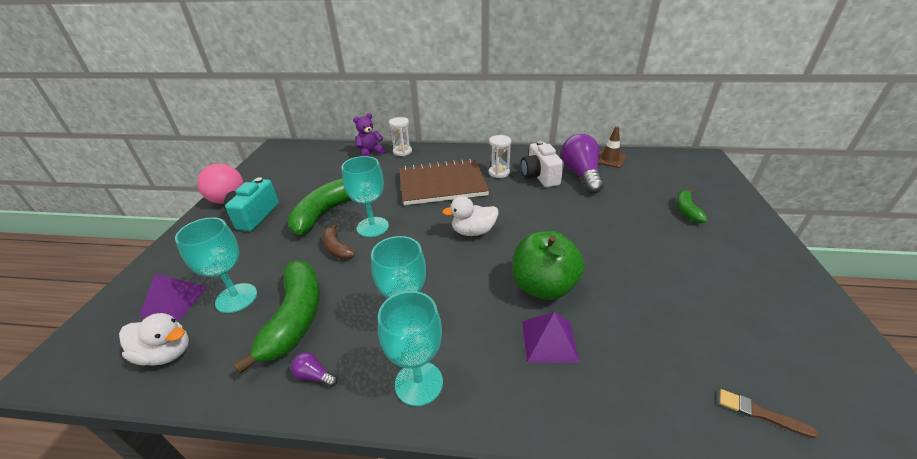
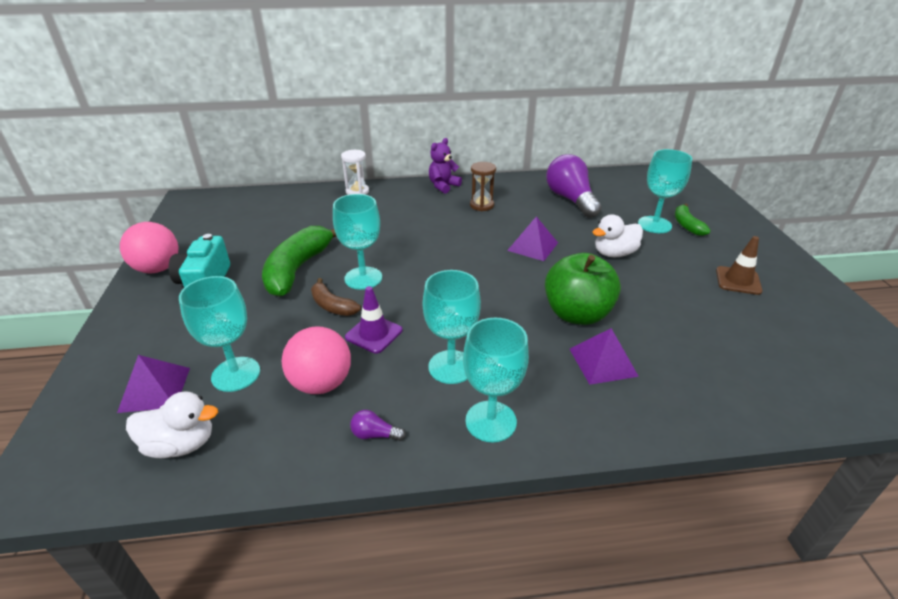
camera: 15 degrees left, 0 degrees up
green banana [233,260,320,374] -> pink ball [282,326,351,394]
purple teddy bear [353,113,386,156] -> purple teddy bear moved to [429,138,462,194]
brown notebook [399,159,489,205] -> none
white duck [442,196,498,236] -> white duck moved to [592,214,643,257]
white hourglass [489,135,511,178] -> brown hourglass [470,162,496,211]
white camera [521,141,564,187] -> none
brown traffic cone [598,126,626,168] -> brown traffic cone moved to [716,236,763,295]
brown brush [719,389,819,439] -> none
none -> purple traffic cone [345,286,402,354]
none -> purple pyramid [507,216,558,261]
none -> turquoise goblet [638,149,692,233]

